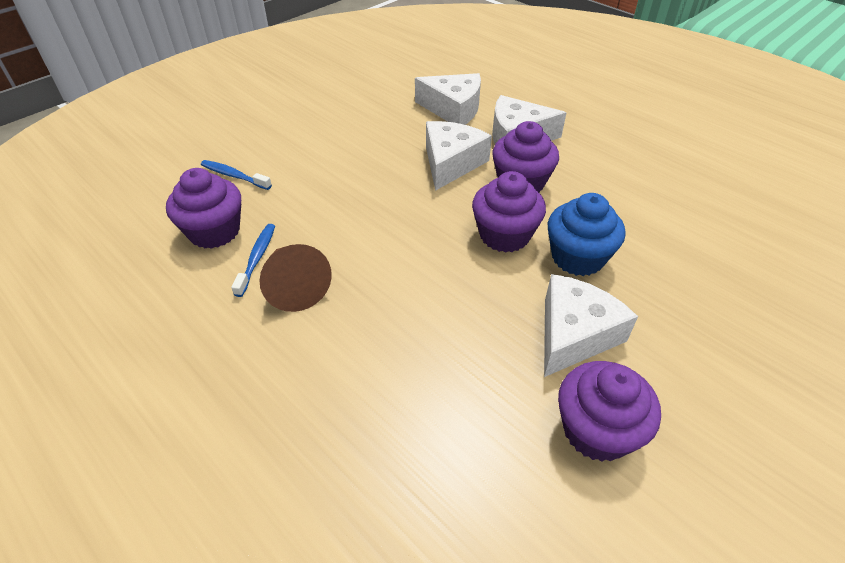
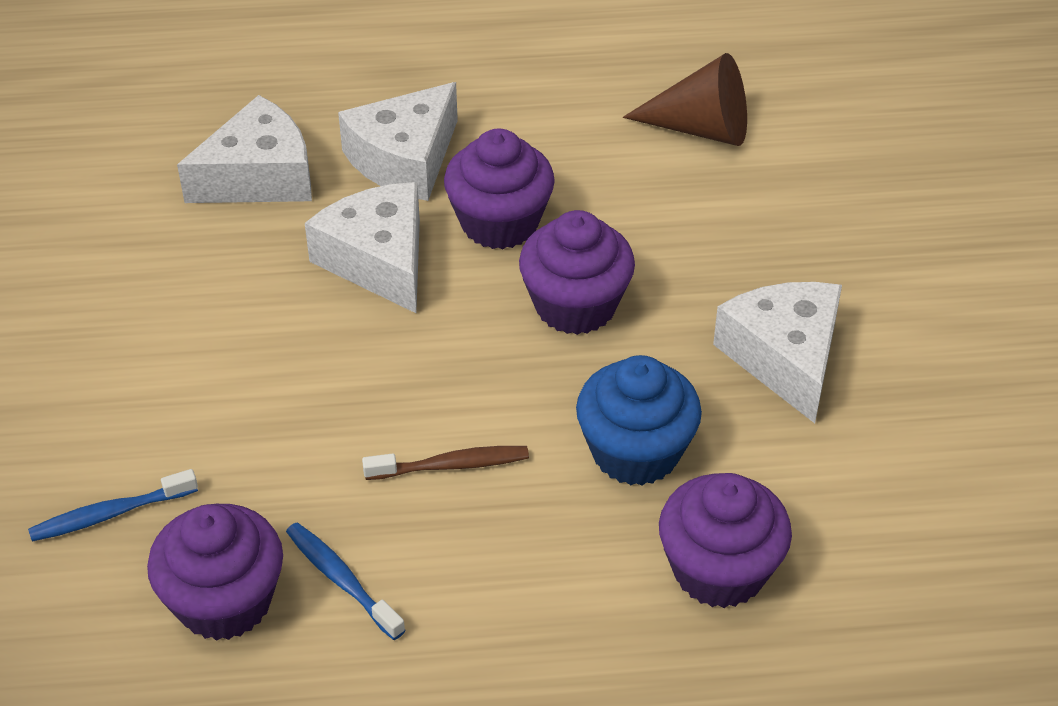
camera: 50 degrees left, 0 degrees up
brown cone [260,244,332,312] -> brown cone moved to [623,53,747,146]
blue cupcake [548,193,625,276] -> blue cupcake moved to [576,355,702,486]
purple cupcake [558,361,661,462] -> purple cupcake moved to [659,473,792,608]
none -> brown toothbrush [362,446,529,480]

